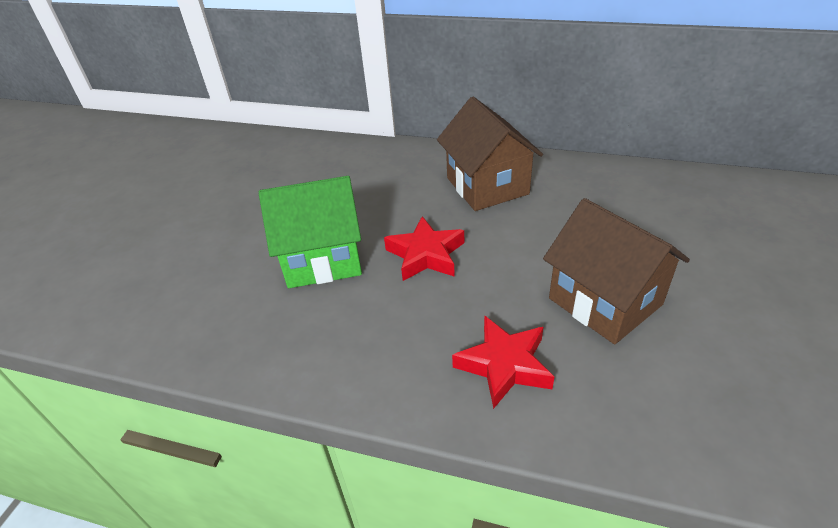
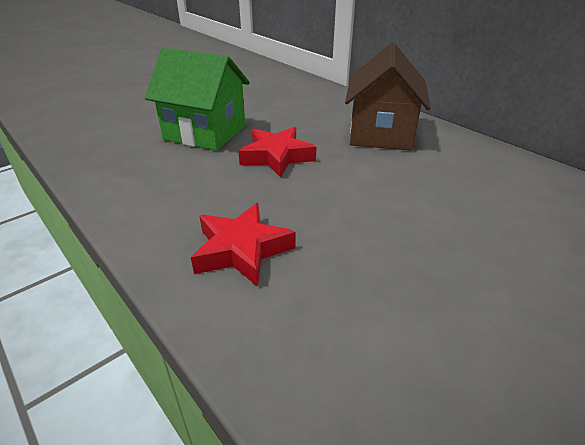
camera: 30 degrees right, 5 degrees down
brown house [543,198,690,344] -> none

